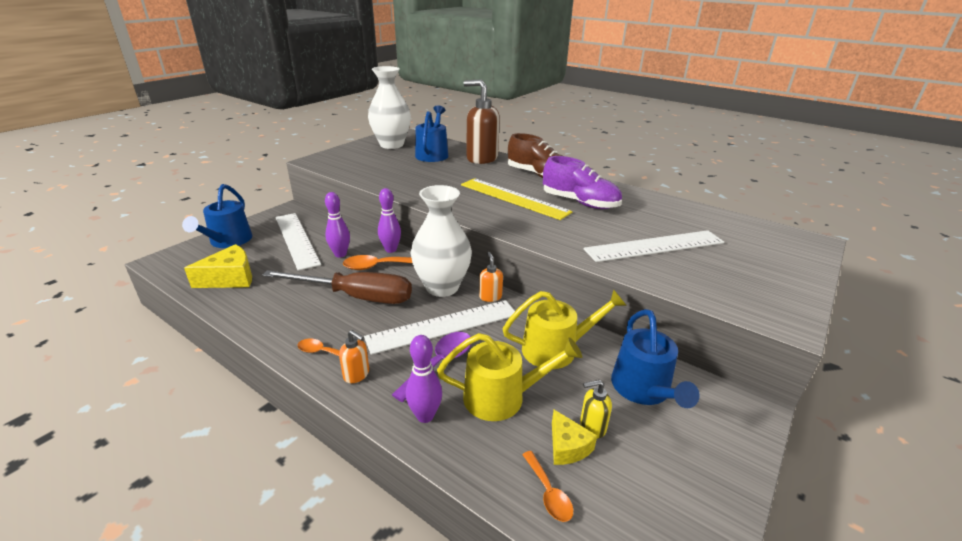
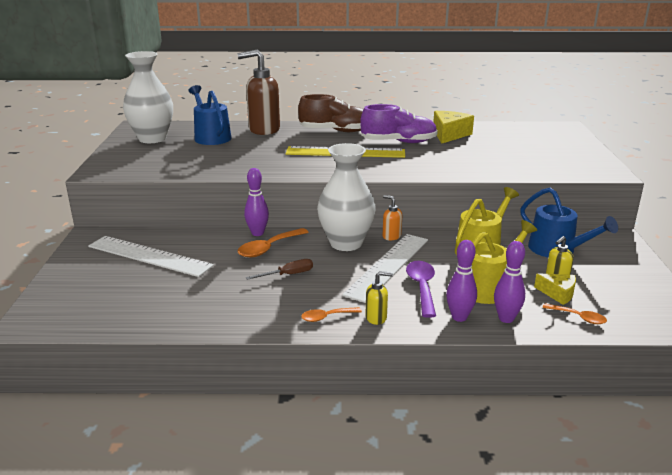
camera: 35 degrees left, 5 degrees down
blue watering can [182,184,252,248] -> none
yellow cheese [184,244,252,288] -> yellow cheese moved to [434,111,474,144]
brown screwdriver [262,270,412,304] -> brown screwdriver [246,259,313,280], size x0.44
purple bowling pin [325,192,350,258] -> purple bowling pin moved to [494,241,525,323]
orange soap dispenser [339,330,369,383] -> yellow soap dispenser [366,271,393,325]
white ruler [584,230,724,262] -> none

